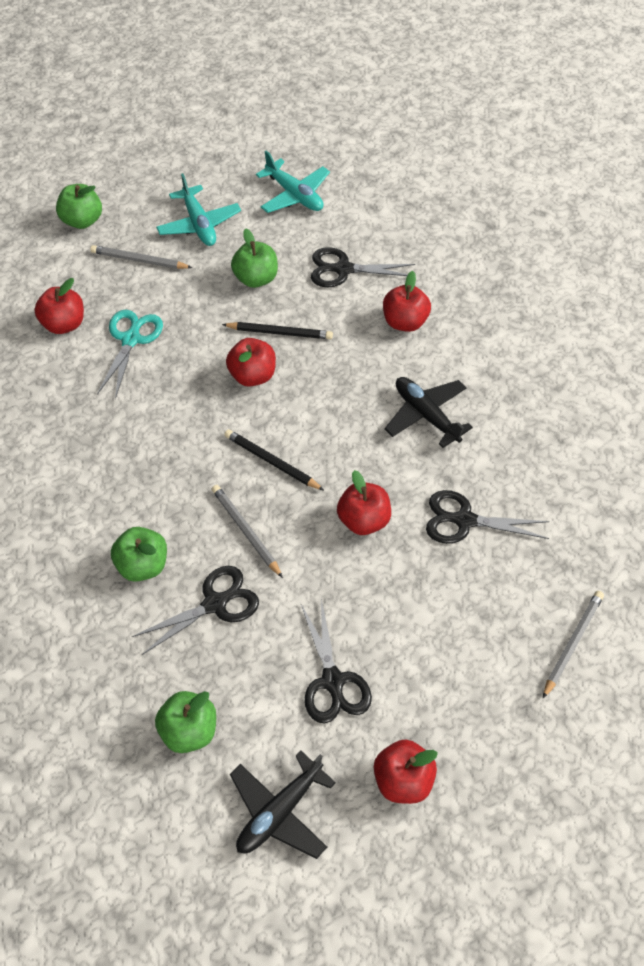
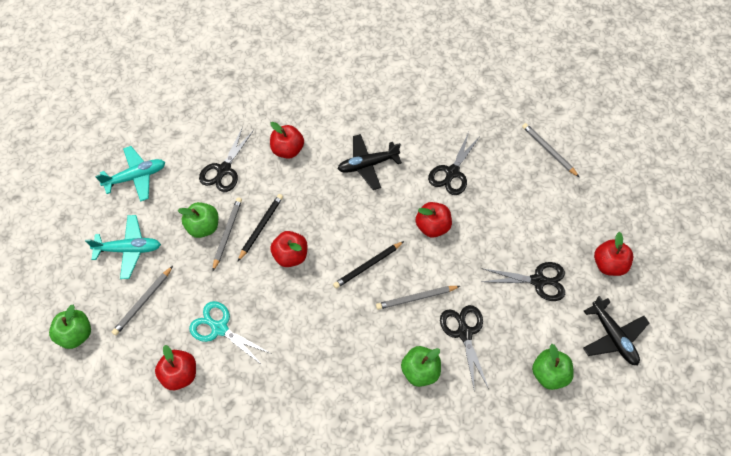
camera: 70 degrees left, 5 degrees up
none -> grey pencil [213,197,242,271]

